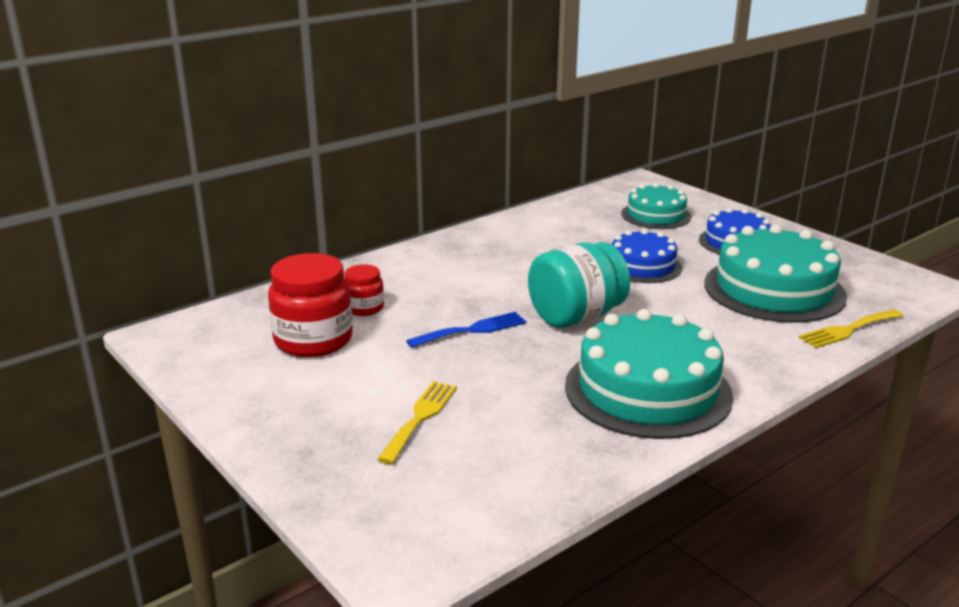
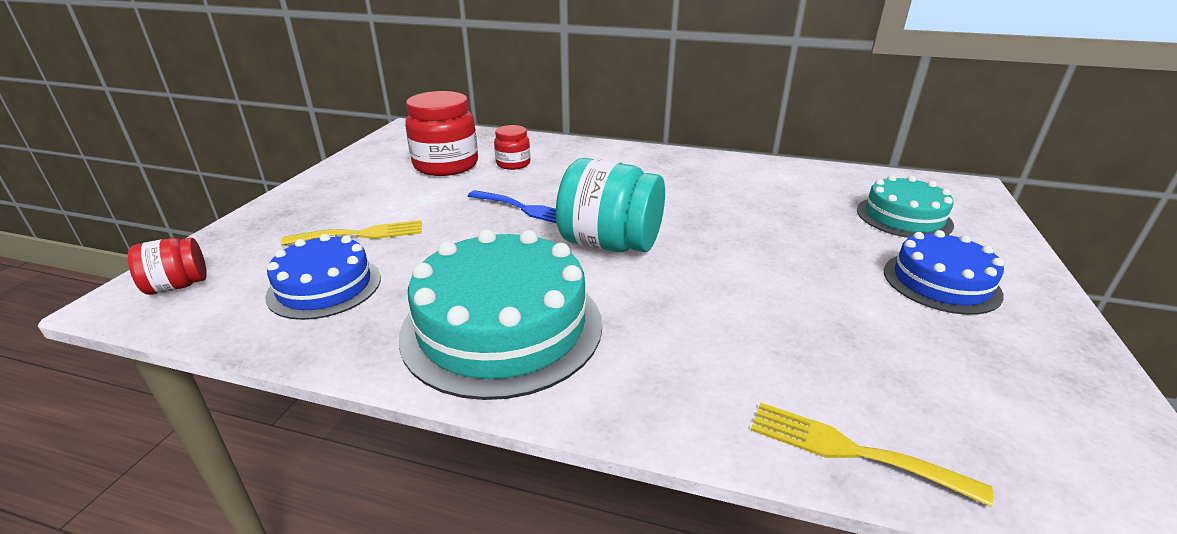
camera: 55 degrees right, 5 degrees up
blue cake [612,229,682,283] -> blue cake moved to [265,234,381,320]
turquoise cake [704,224,847,323] -> none
none -> red jar [128,237,207,295]

